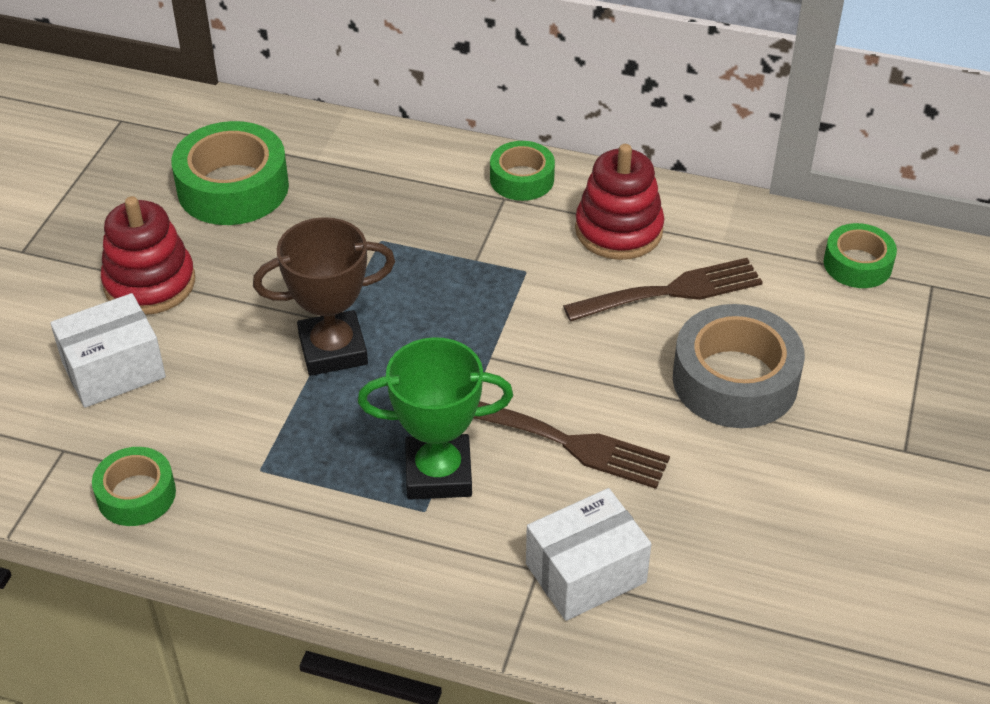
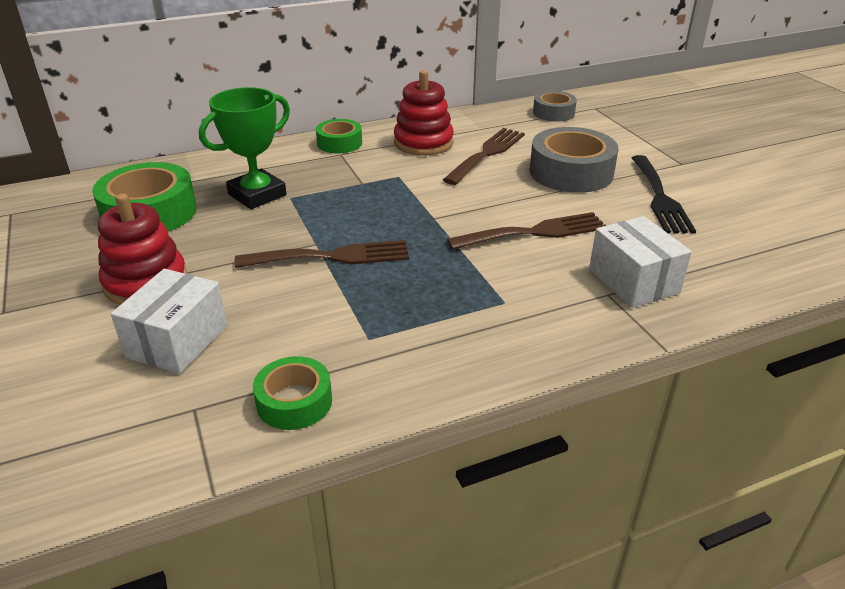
camera: 40 degrees left, 10 degrees down
brown trophy [253,217,395,376] -> brown fork [234,240,409,268]
green trophy [358,337,513,500] -> green trophy moved to [199,87,290,209]
white box [526,488,651,621] -> white box turned 45 degrees counterclockwise [589,216,692,308]
green tape [824,223,897,288] -> grey tape [533,91,577,122]
none -> black fork [632,155,696,234]

